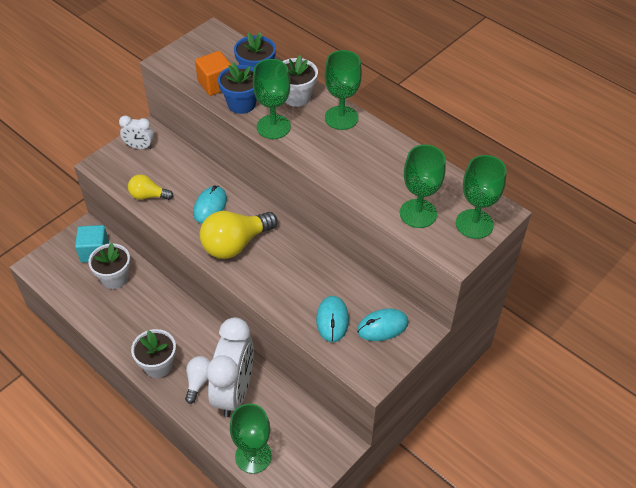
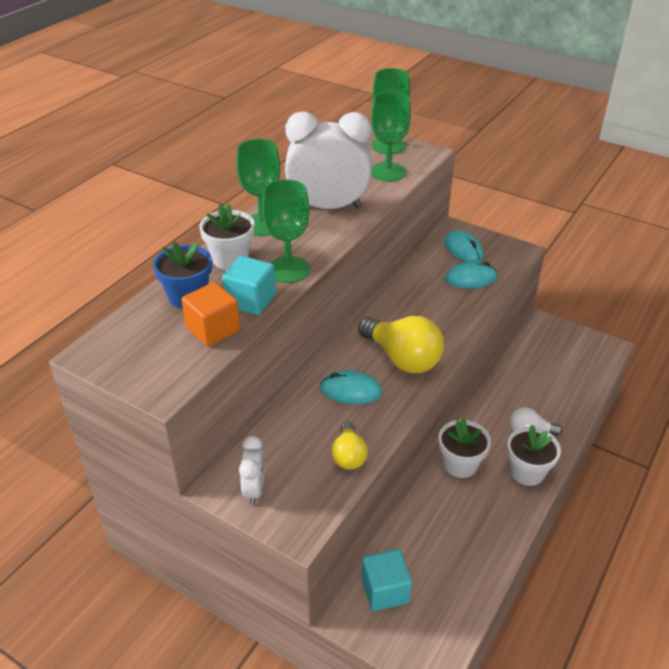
camera: 100 degrees left, 10 degrees down
white flower pot [88,243,130,289] -> white flower pot moved to [439,418,491,478]
white clock [206,317,254,417] -> white clock moved to [285,111,371,209]
blue flower pot [218,62,257,114] -> turquoise cube [222,256,276,315]
green goblet [230,404,272,474] -> none

